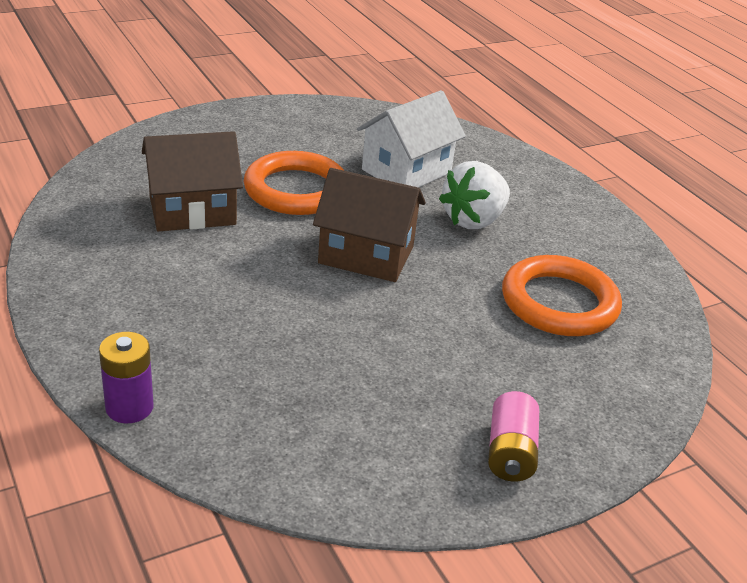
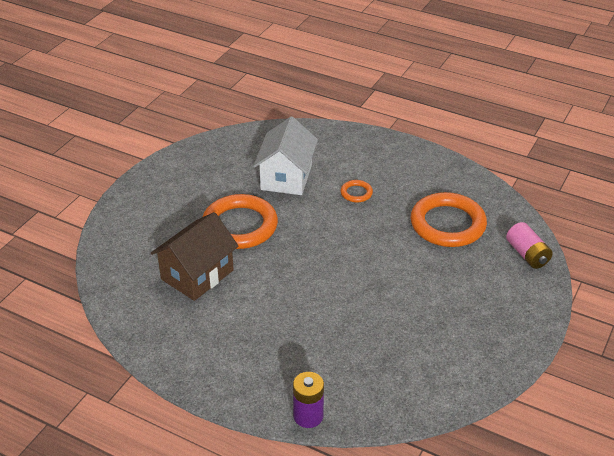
camera: 30 degrees left, 5 degrees up
brown house [313,168,426,282] -> none
white strawberry [439,161,510,229] -> orange ring [341,180,373,202]
pink battery [488,391,539,481] -> pink battery moved to [506,222,553,269]

